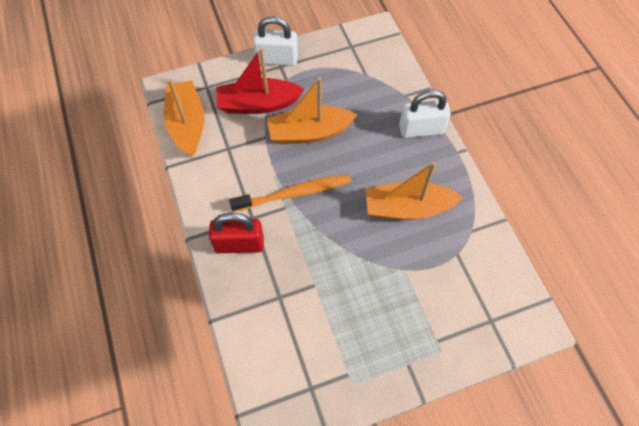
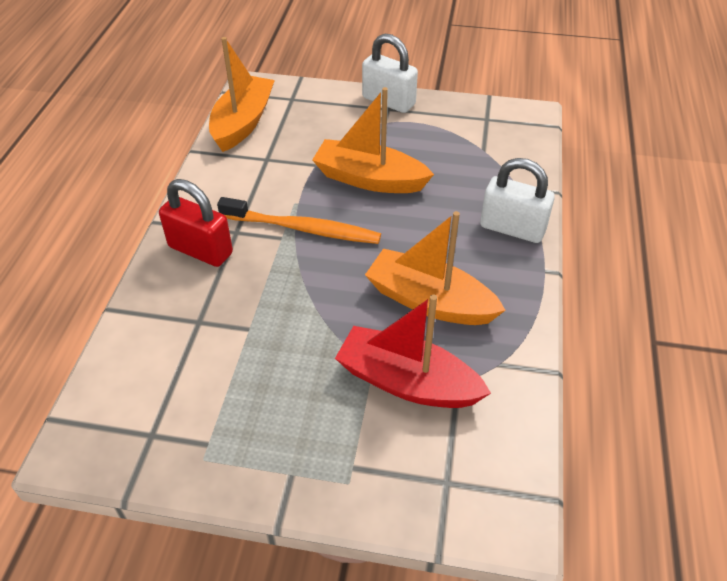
camera: 30 degrees right, 15 degrees down
red boat [216,47,304,114] -> red boat moved to [335,295,491,408]

